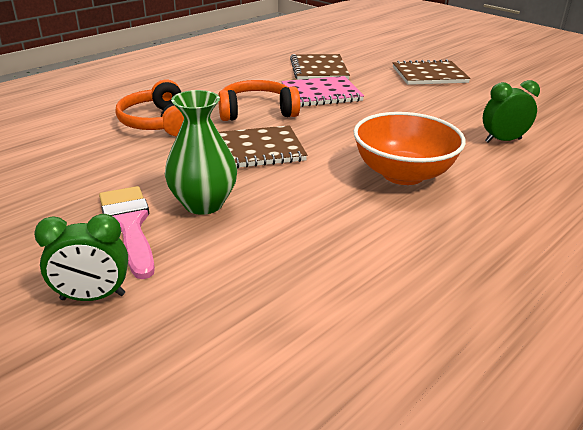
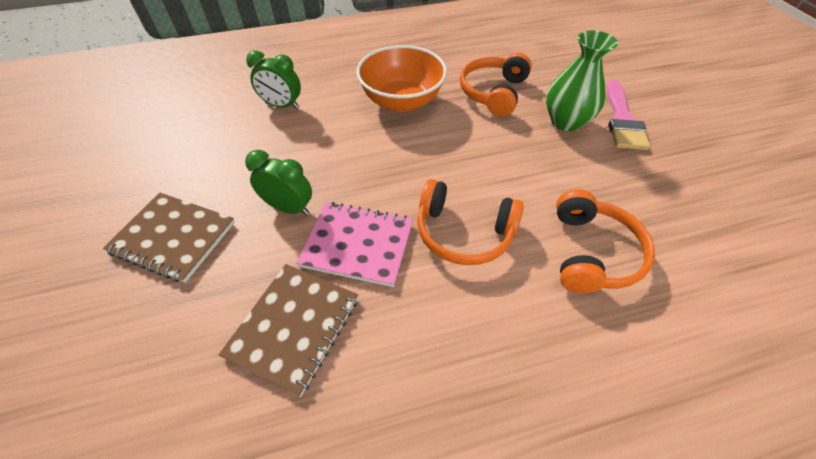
camera: 150 degrees left, 20 degrees up
green clock [34,214,128,301] -> green clock moved to [245,150,312,215]
brown notebook [219,125,307,168] -> none
none -> orange headphones [460,53,532,117]

